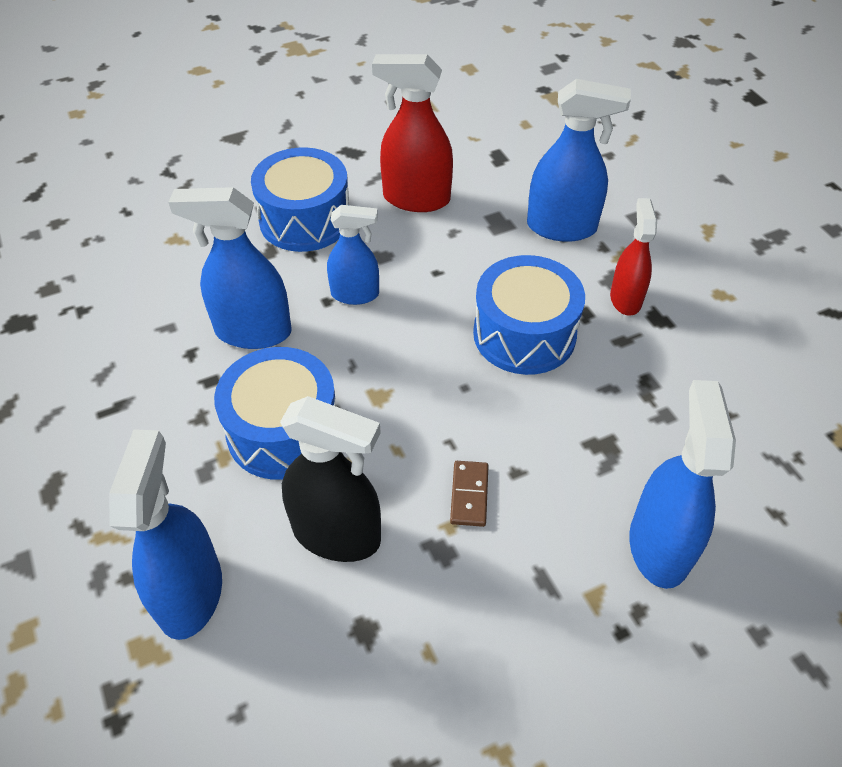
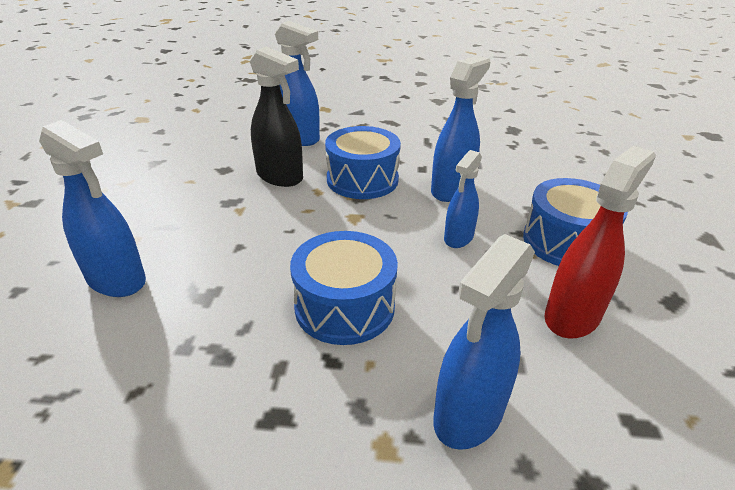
camera: 120 degrees right, 15 degrees down
black spray bottle [280,396,381,562] -> black spray bottle turned 105 degrees counterclockwise [249,47,303,187]
brown domino [450,461,489,527] -> none
red spray bottle [610,198,657,316] -> none

